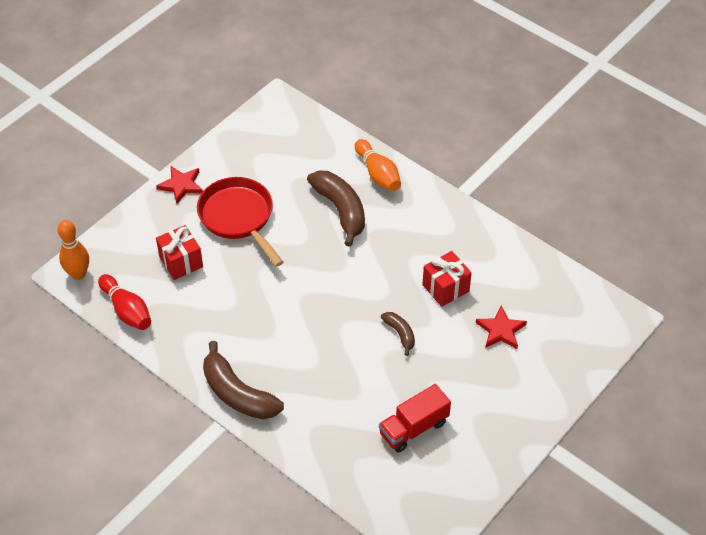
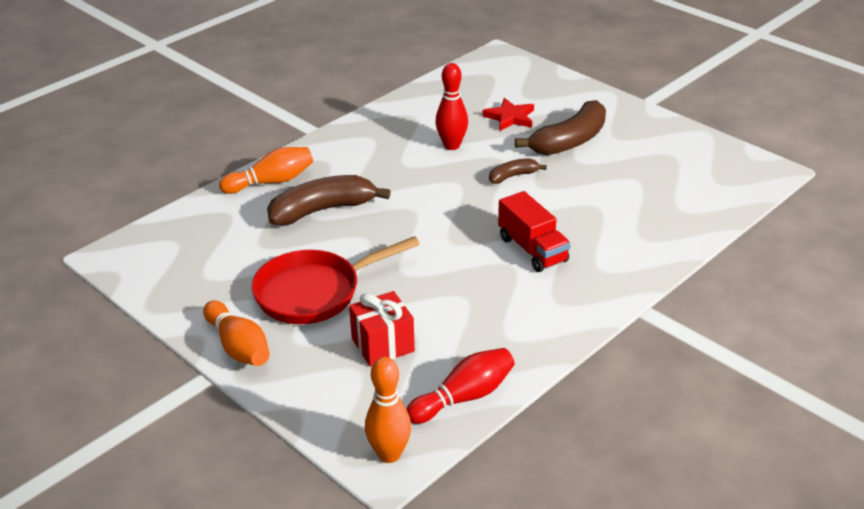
camera: 85 degrees left, 15 degrees down
red star [156,166,203,204] -> orange bowling pin [203,301,270,366]
brown banana [203,341,284,419] -> brown banana moved to [515,100,606,155]
red truck [379,384,451,453] -> red truck moved to [498,191,571,272]
red gift [422,251,472,307] -> red bowling pin [436,63,468,150]

